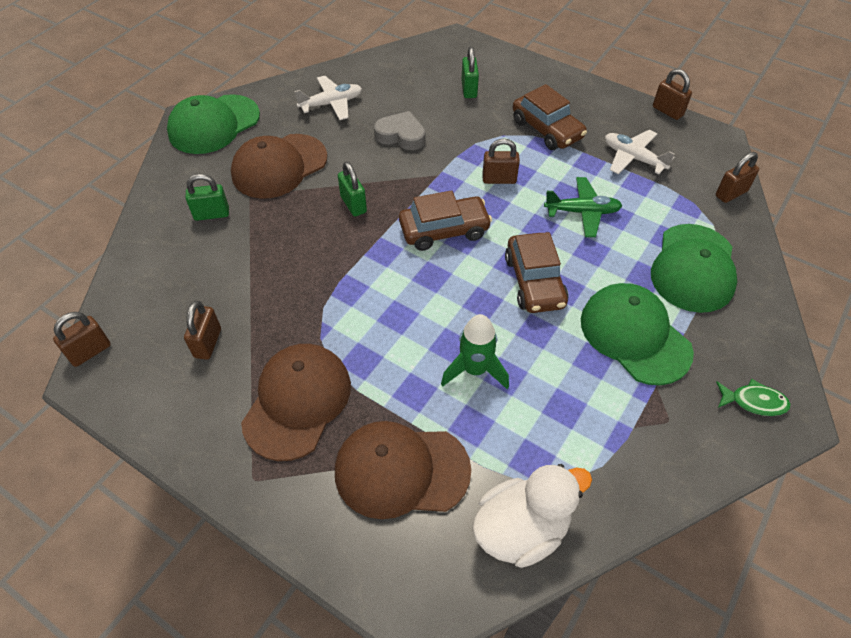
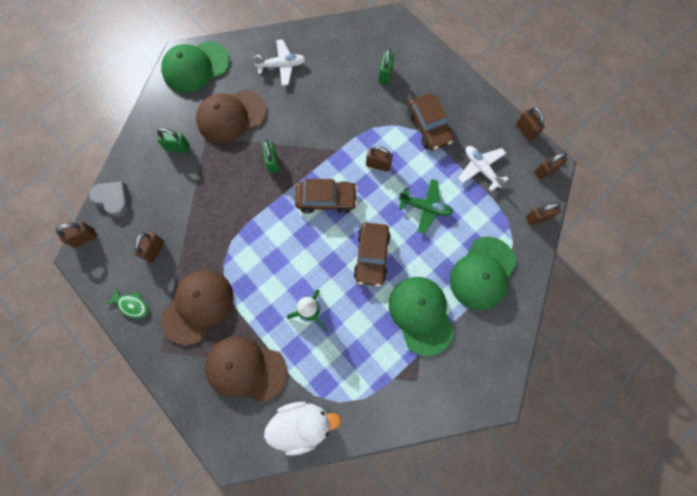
camera: 15 degrees right, 20 degrees up
grey heart [374,111,425,150] -> grey heart moved to [89,181,130,217]
green fish [716,379,791,416] -> green fish moved to [106,287,148,319]
none -> brown padlock [534,152,567,179]

